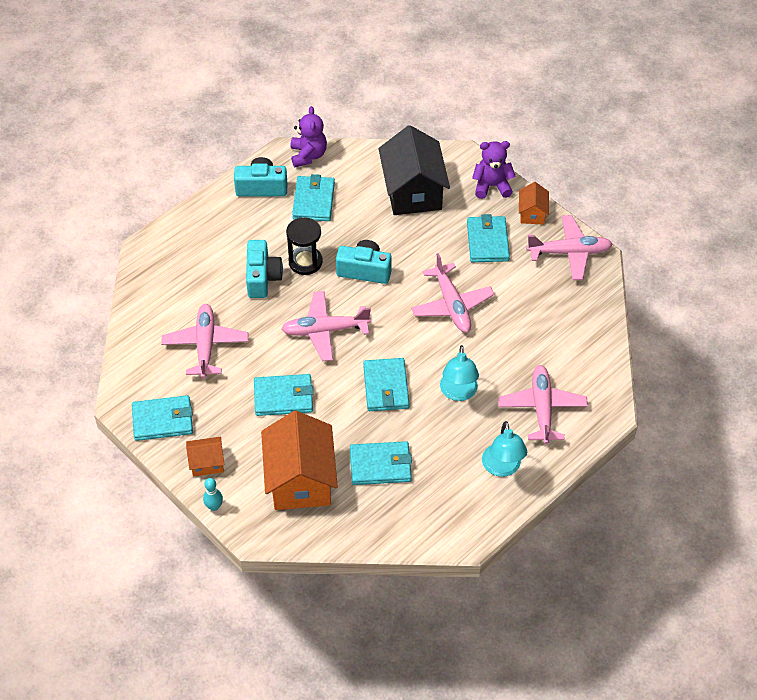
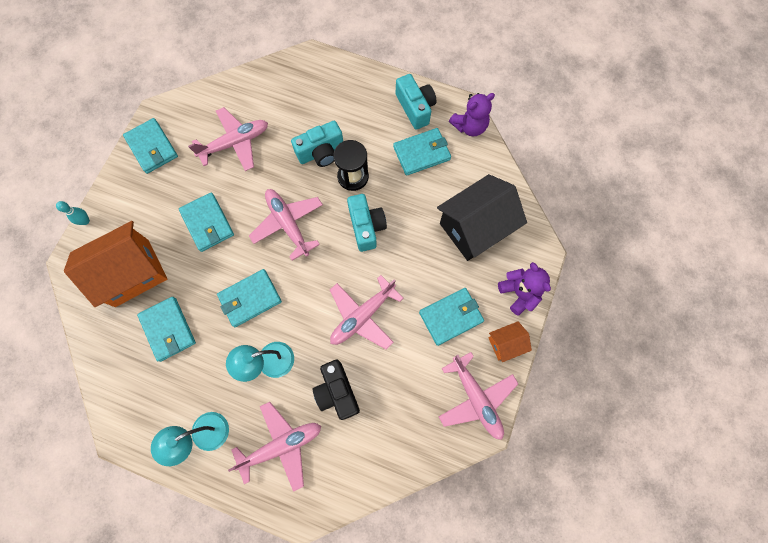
camera: 65 degrees right, 20 degrees up
orange house [186,437,225,477] -> none
none -> black camera [313,360,360,420]

